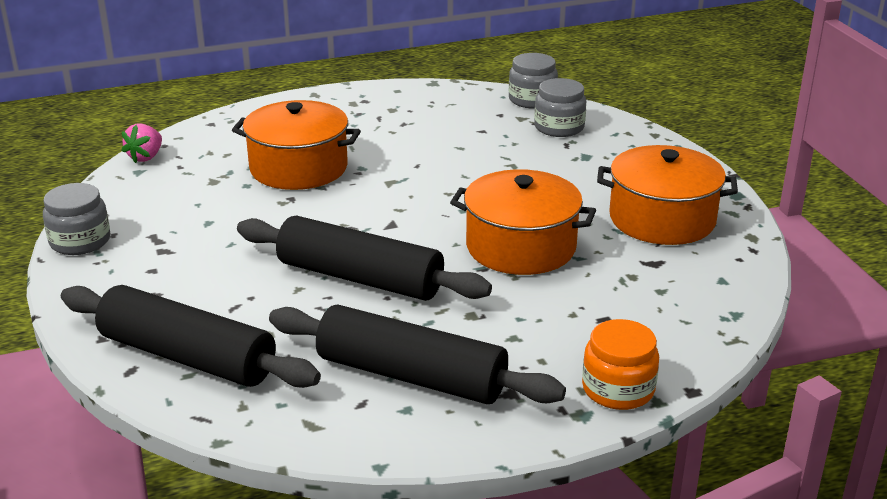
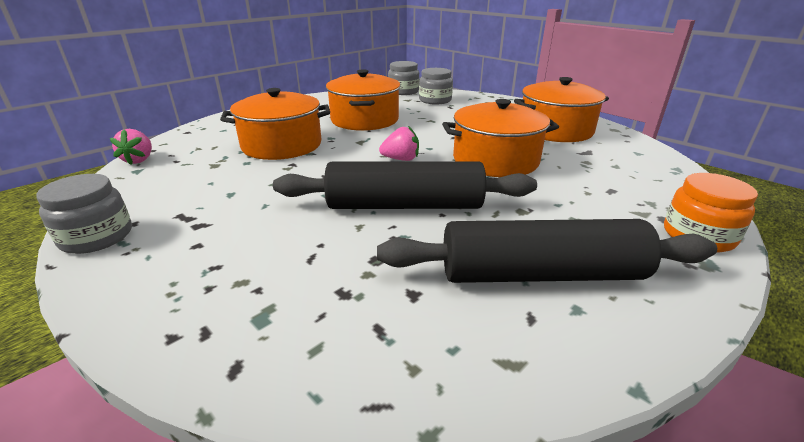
camera: 25 degrees left, 0 degrees up
black rolling pin [61,285,321,388] -> none
none -> orange pot [326,69,401,131]
none -> pink strawberry [379,126,419,161]

